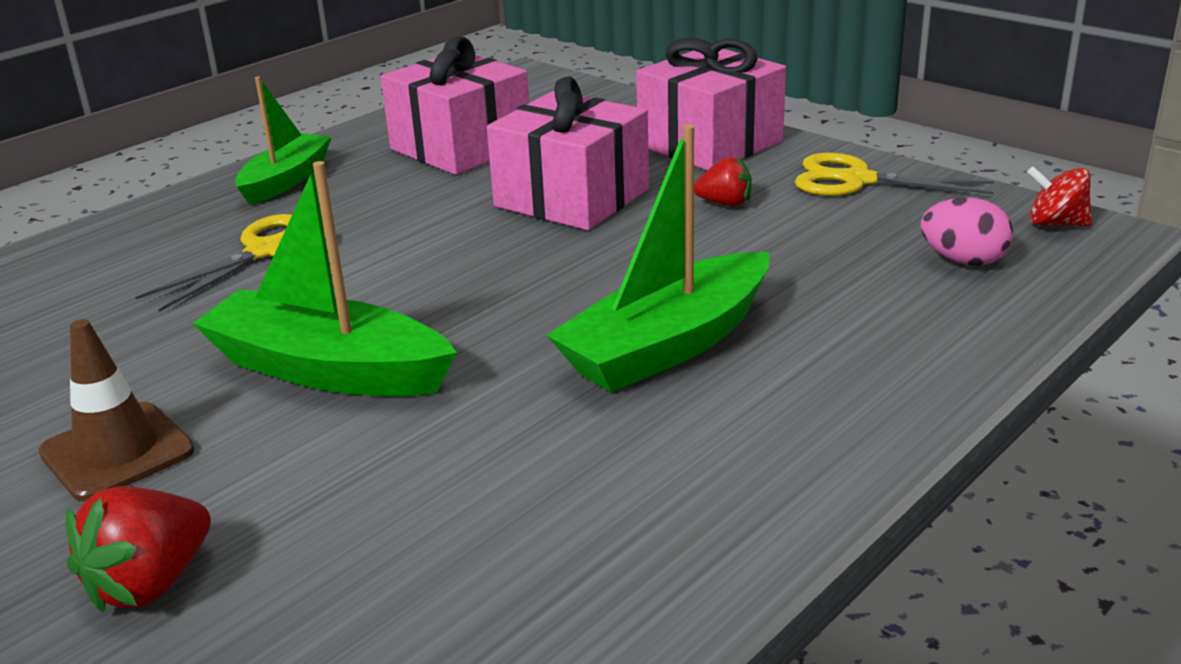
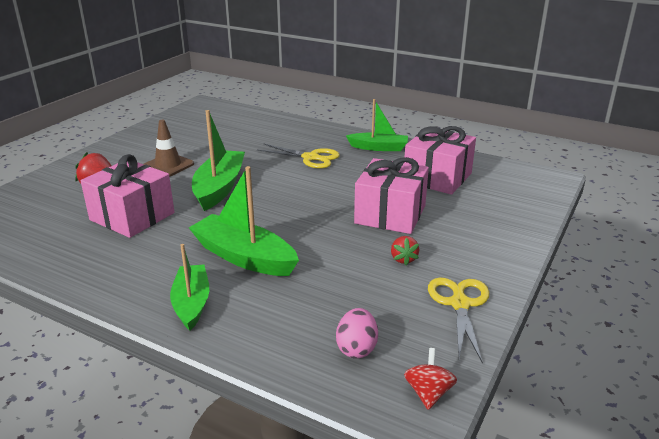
camera: 75 degrees right, 0 degrees up
pink gift [636,37,786,170] -> pink gift moved to [81,154,175,238]
none -> green boat [170,244,209,331]

